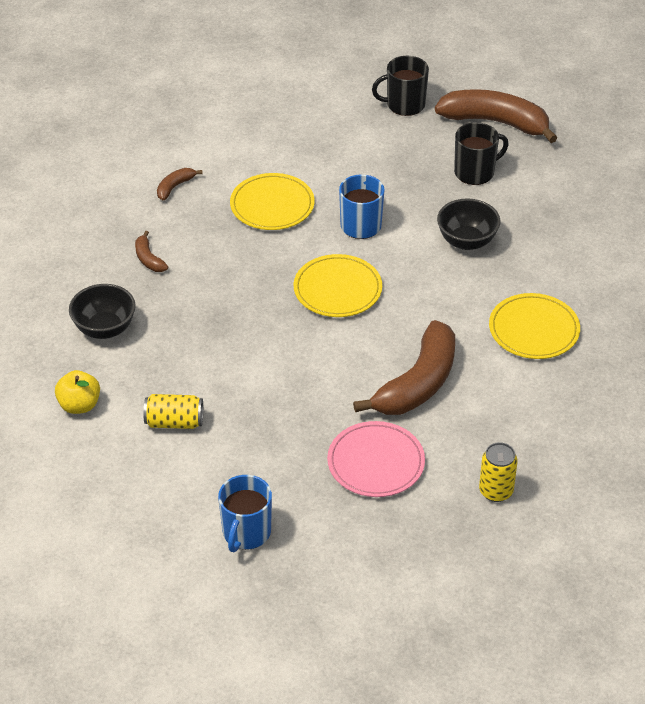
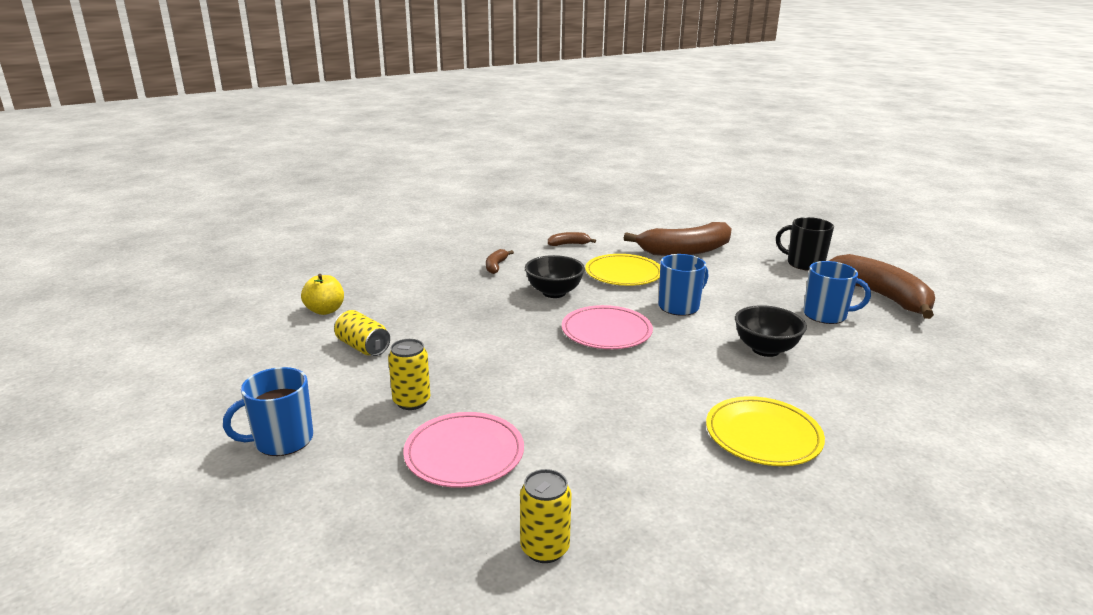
camera: 40 degrees right, 20 degrees down
black bowl [69,284,136,339] -> black bowl moved to [525,255,585,298]
yellow plate [294,254,382,317] -> pink plate [562,305,653,349]
brown banana [353,320,455,415] -> brown banana moved to [624,222,732,256]
black mug [454,122,509,185] -> blue mug [803,261,871,324]
none -> yellow can [388,339,430,410]

